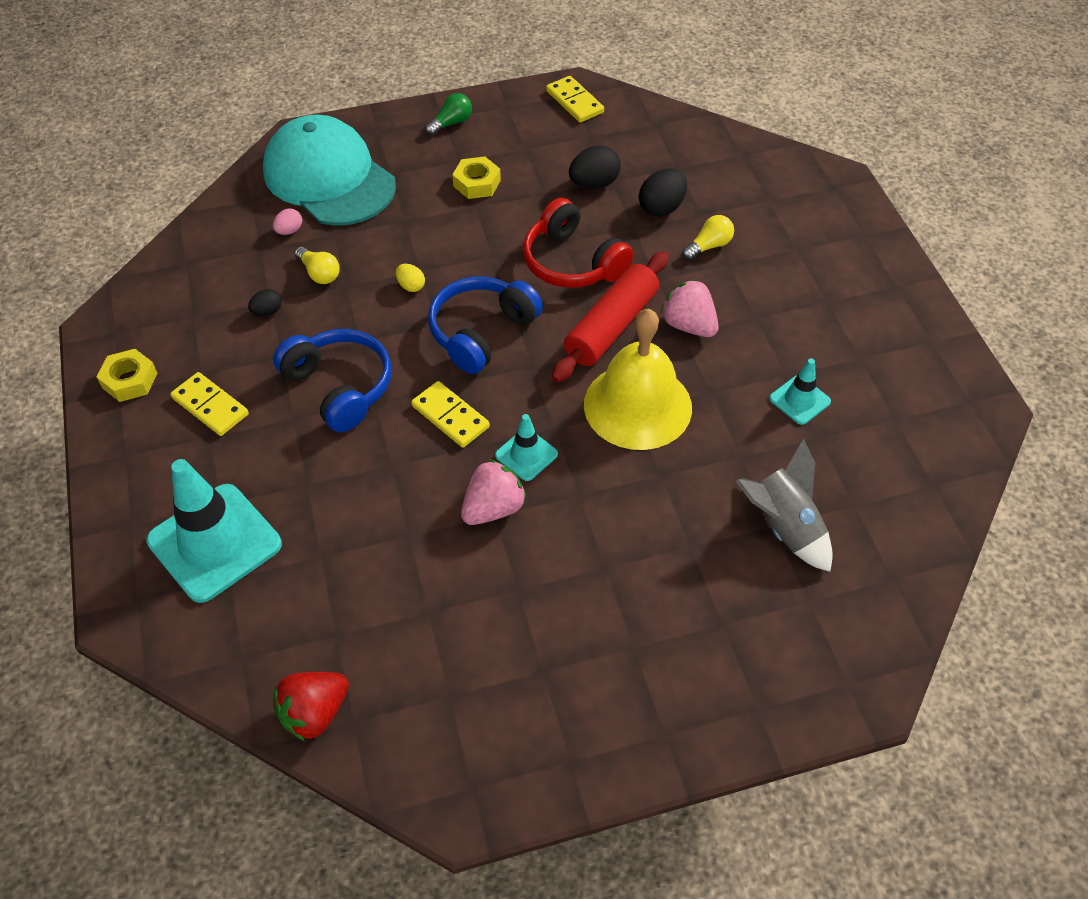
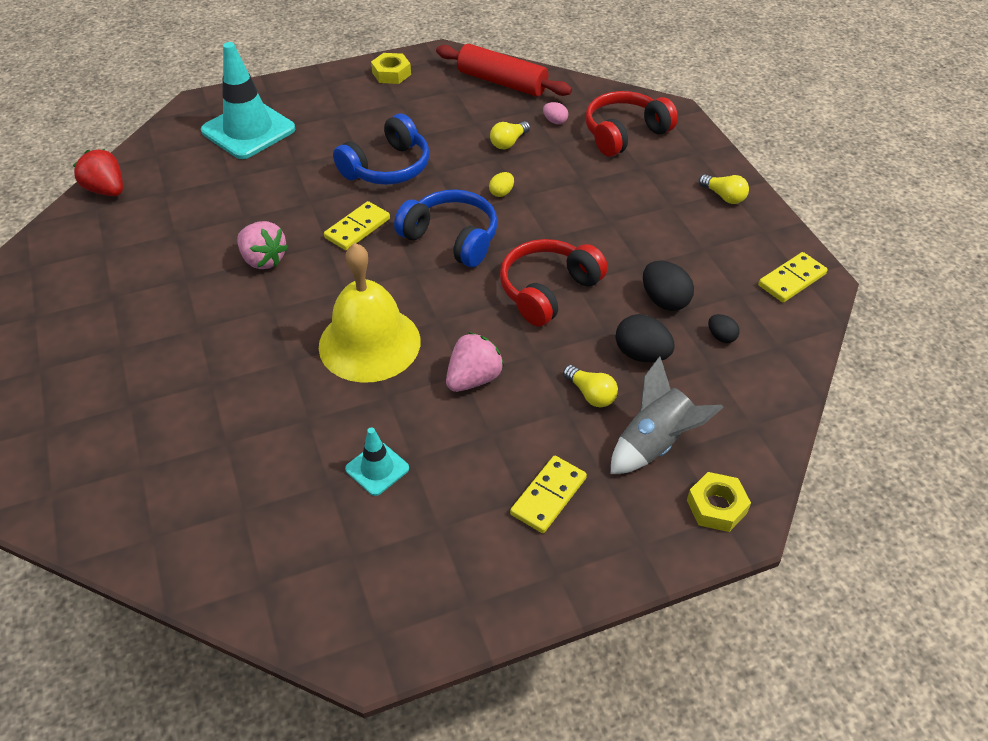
camera: 85 degrees right, 5 degrees down
yellow domino [170,372,249,436] -> yellow domino moved to [510,456,587,533]
black egg [248,289,282,316] -> black egg moved to [708,314,740,343]
turquoise cap [263,115,396,226] -> red headphones [585,91,678,157]
green light bulb [425,93,472,136] -> yellow light bulb [698,174,749,204]
yellow nut [452,157,501,199] -> yellow nut moved to [687,472,751,532]
turquoise traffic cone [495,414,558,481] -> none
red rolling pin [551,251,669,383] -> red rolling pin moved to [436,44,572,97]
grey rocket [735,439,833,572] -> grey rocket moved to [611,356,724,474]

